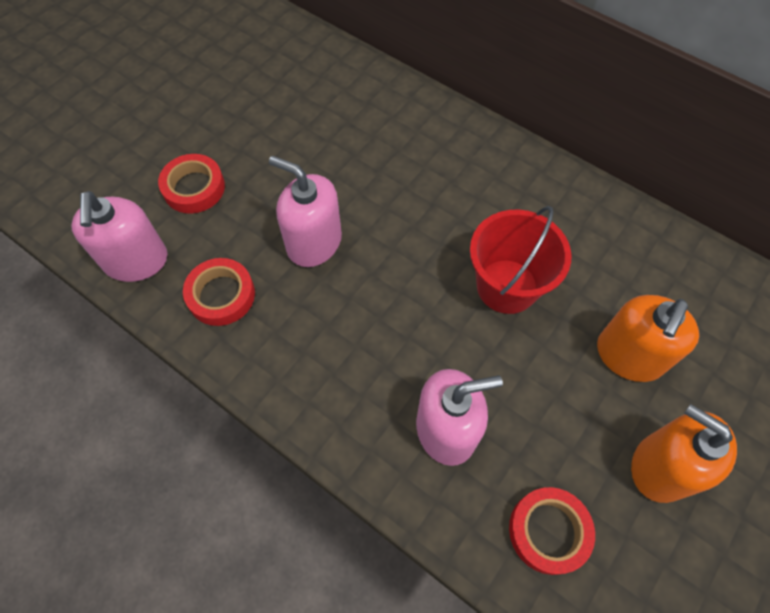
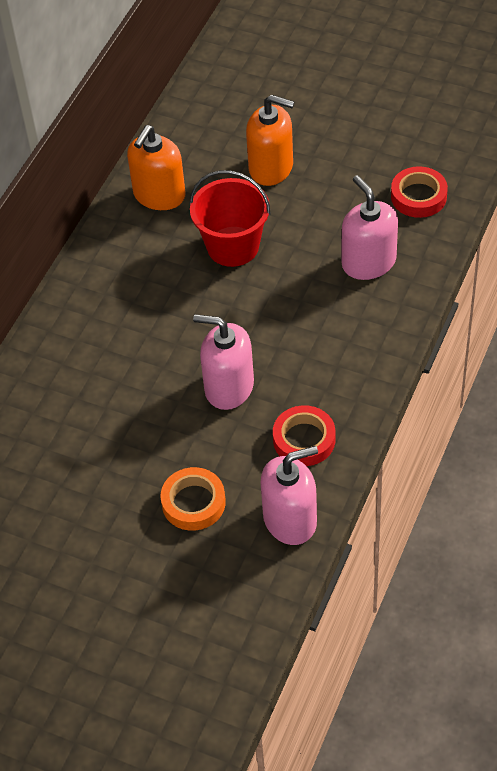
camera: 100 degrees left, 10 degrees down
red tape [158,154,225,214] -> orange tape [160,467,226,531]
pink soap dispenser [269,156,342,267] -> pink soap dispenser turned 90 degrees clockwise [193,314,254,410]
orange soap dispenser [631,404,737,503] -> orange soap dispenser moved to [127,125,186,210]

